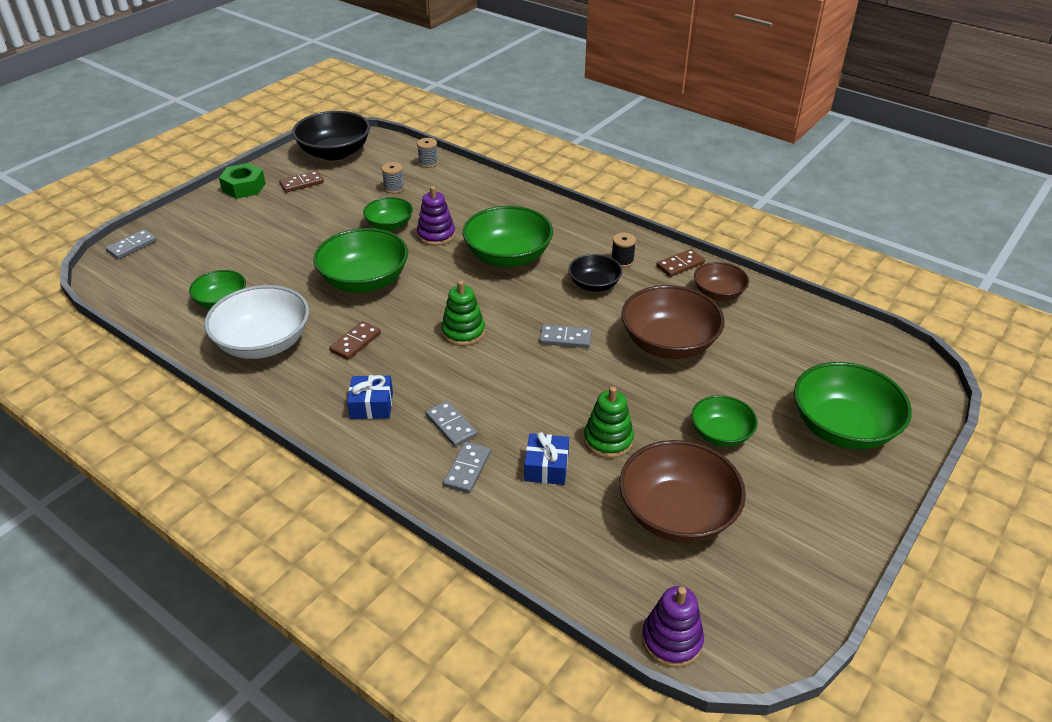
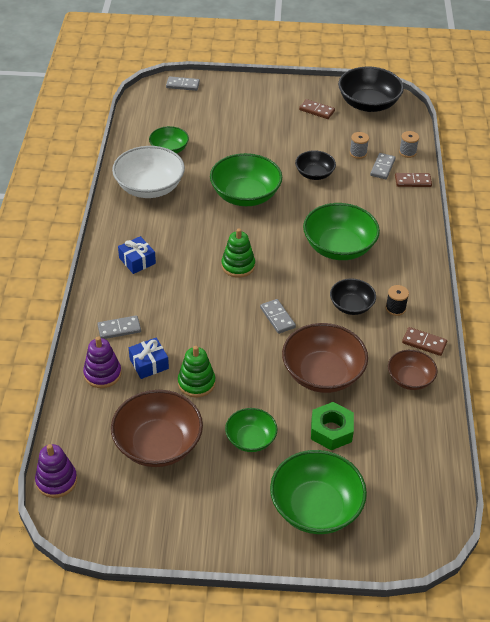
camera: 55 degrees right, 5 degrees up
green nut [219,163,266,199] -> green nut moved to [311,402,354,450]
brown domino [329,321,381,360] -> brown domino moved to [395,173,432,187]
green bowl [363,197,413,231] -> black bowl [295,150,336,180]
purple stacking toy [417,186,455,246] -> purple stacking toy moved to [83,337,121,388]
grey domino [425,400,477,447] -> grey domino moved to [370,153,396,179]

